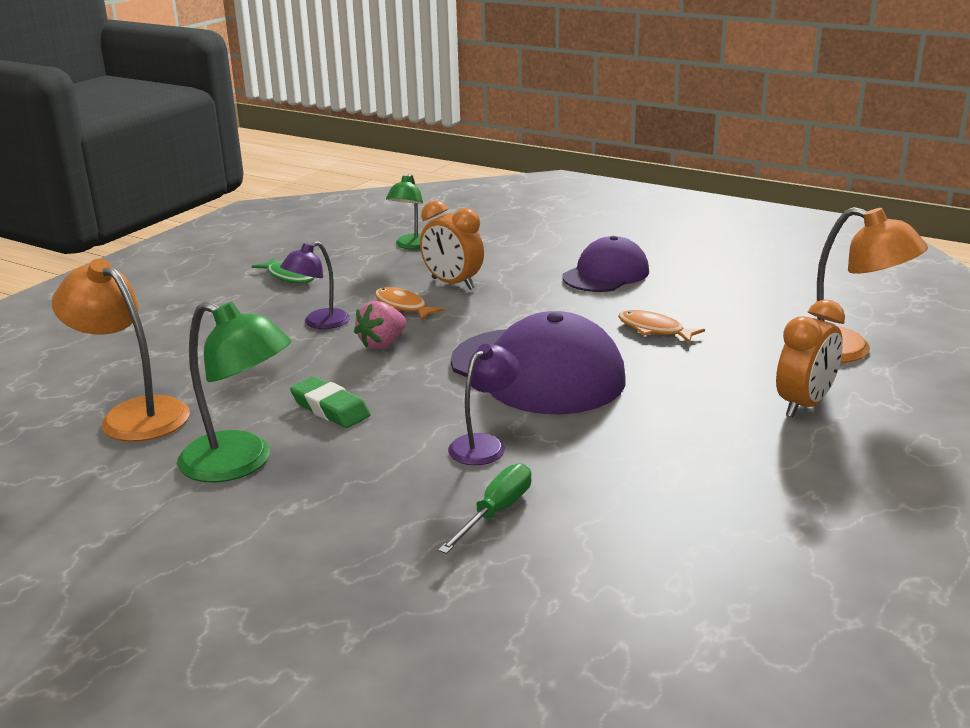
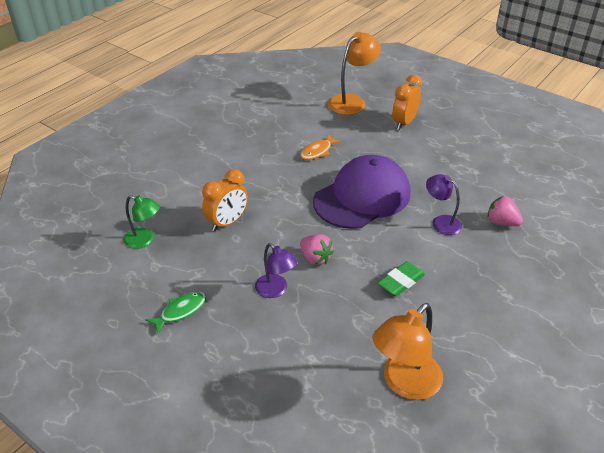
camera: 85 degrees left, 15 degrees up
green lamp [177,302,291,482] -> none
orange fish [375,287,445,320] -> none
green screwdriver [438,463,531,554] -> pink strawberry [487,196,523,226]
purple cap [562,236,649,292] -> none
orange clock [776,299,845,418] -> orange clock turned 105 degrees counterclockwise [392,75,422,130]

